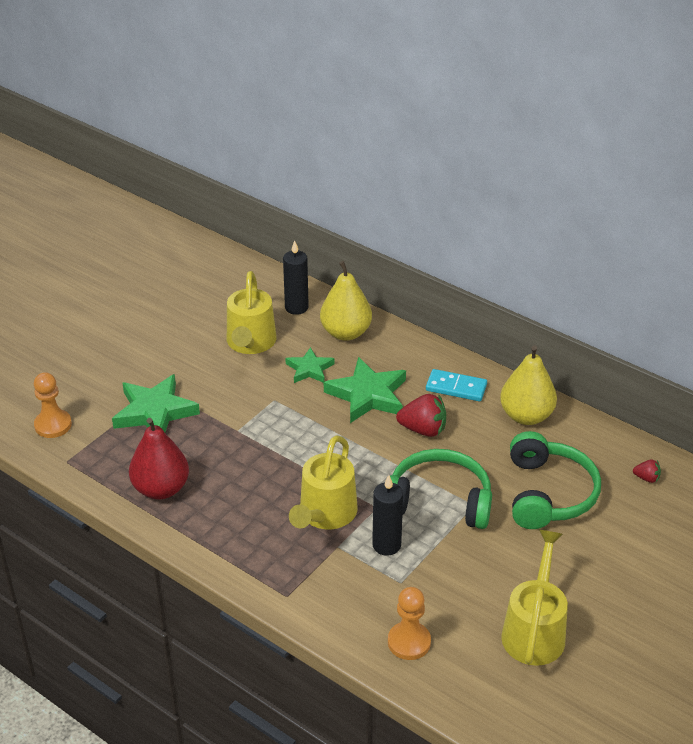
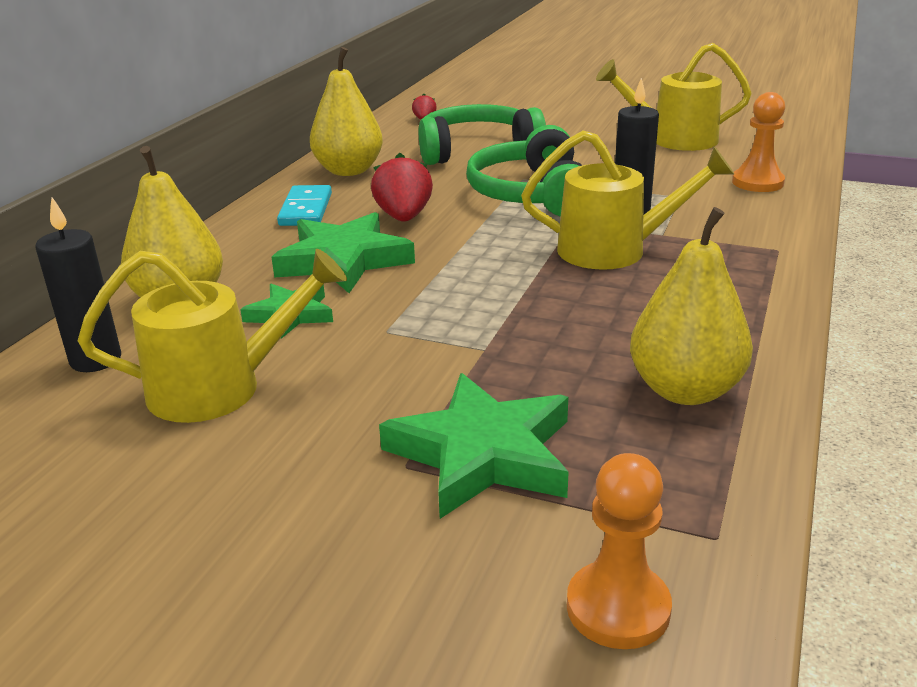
camera: 105 degrees left, 10 degrees down
red pear [129,418,189,499] -> yellow pear [630,207,753,405]

